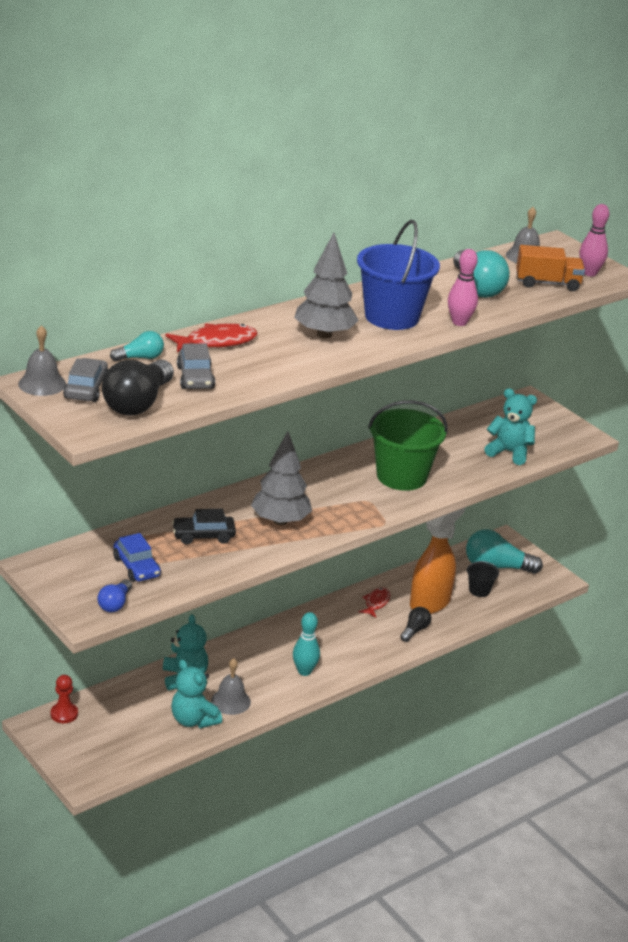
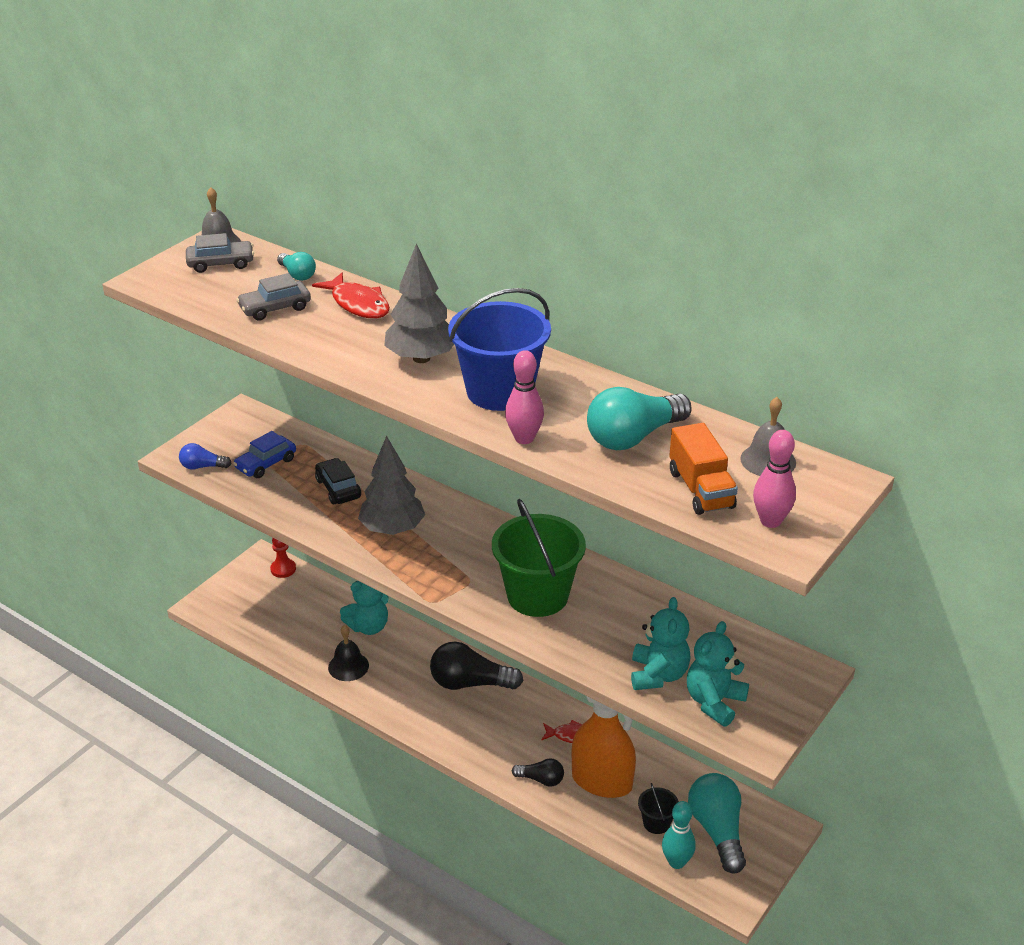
camera: 75 degrees right, 5 degrees up
black light bulb [102,360,174,416] -> black light bulb moved to [430,642,523,690]
turquoise teddy bear [171,659,222,728] -> turquoise teddy bear moved to [687,621,749,727]
grey bell [211,658,251,715] -> black bell [328,625,369,681]
turquoise bowling pin [293,612,320,676] -> turquoise bowling pin moved to [662,801,696,869]

